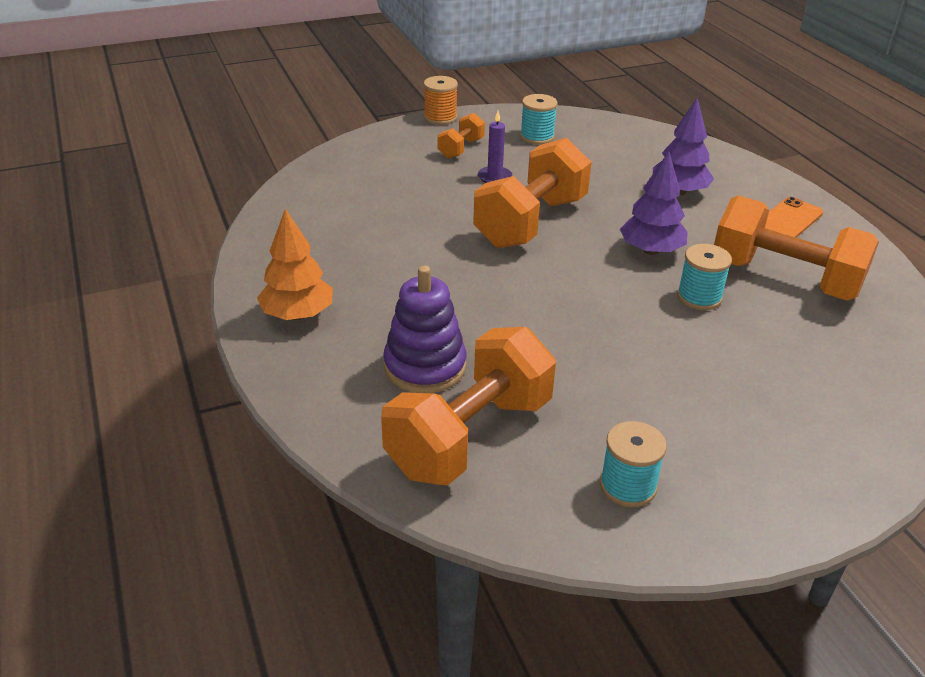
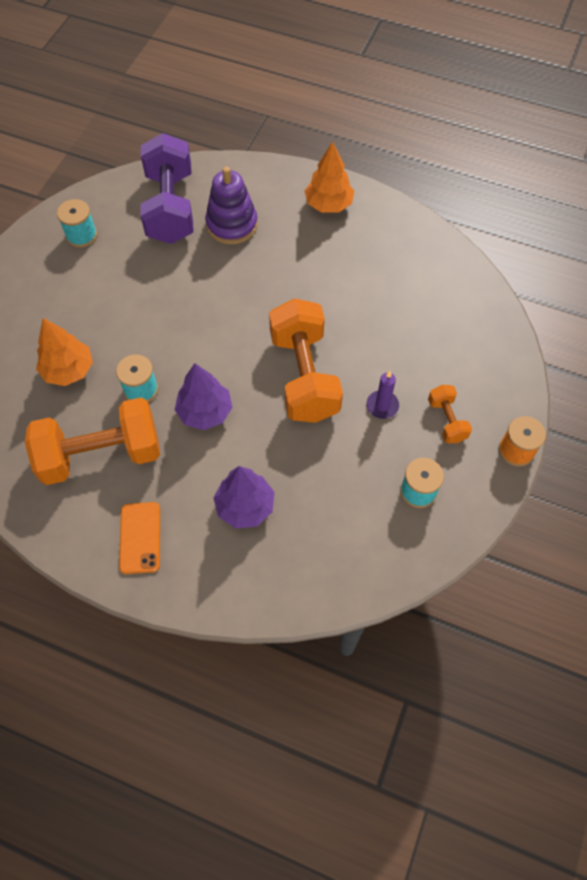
camera: 135 degrees right, 25 degrees up
orange dumbbell [381,327,556,486] -> purple dumbbell [141,133,193,244]
none -> orange tree [36,318,93,386]

